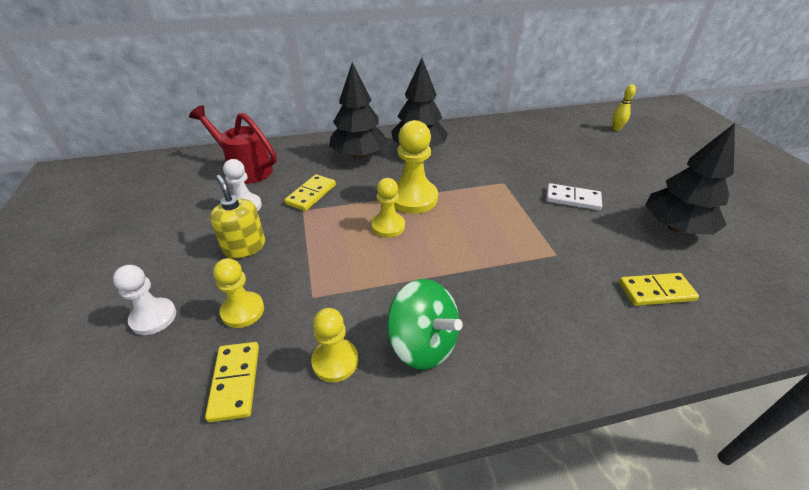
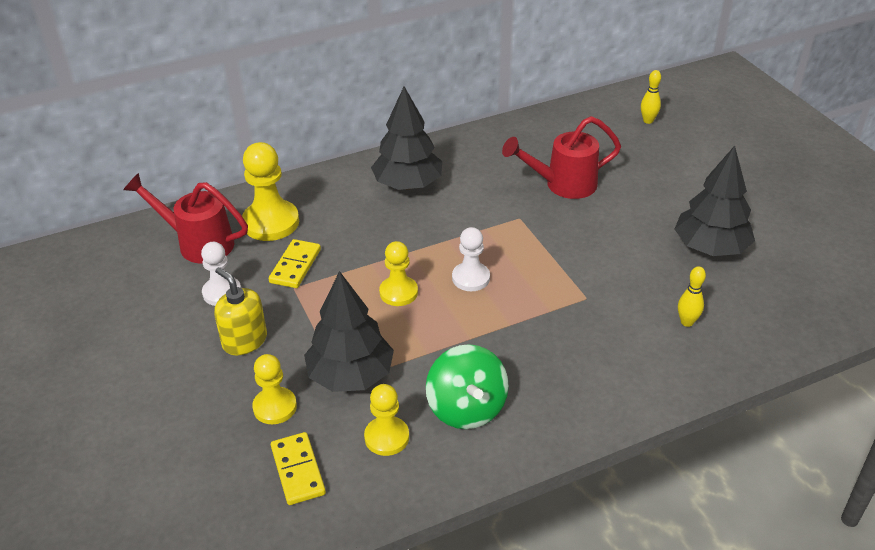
camera: 10 degrees left, 0 degrees up
white pawn [113,265,176,335] -> white pawn moved to [452,227,490,291]
black tree [329,62,388,159] -> black tree moved to [304,271,394,392]
green spinning top [387,279,463,370] -> green spinning top turned 45 degrees clockwise [426,344,509,429]
yellow pawn [394,120,438,214] -> yellow pawn moved to [242,142,299,241]
white domino [546,183,602,210] -> none
yellow domino [619,273,699,306] -> yellow bowling pin [678,266,706,327]
none -> red watering can [502,116,621,199]

